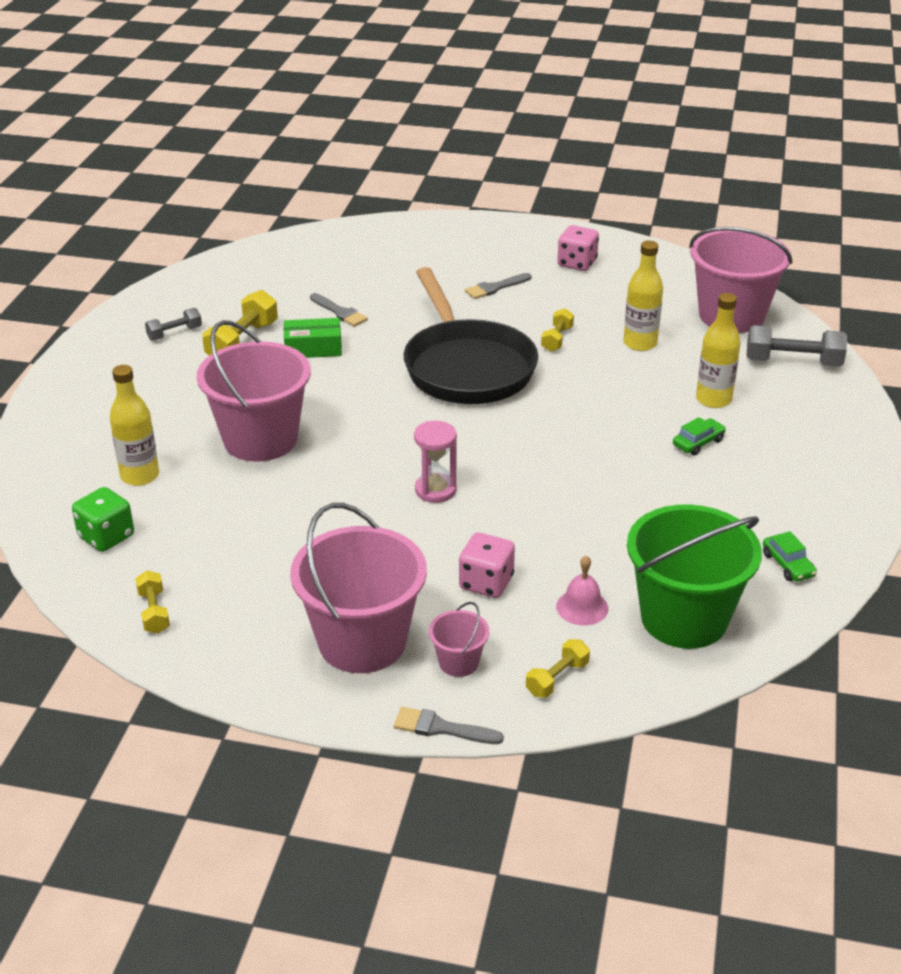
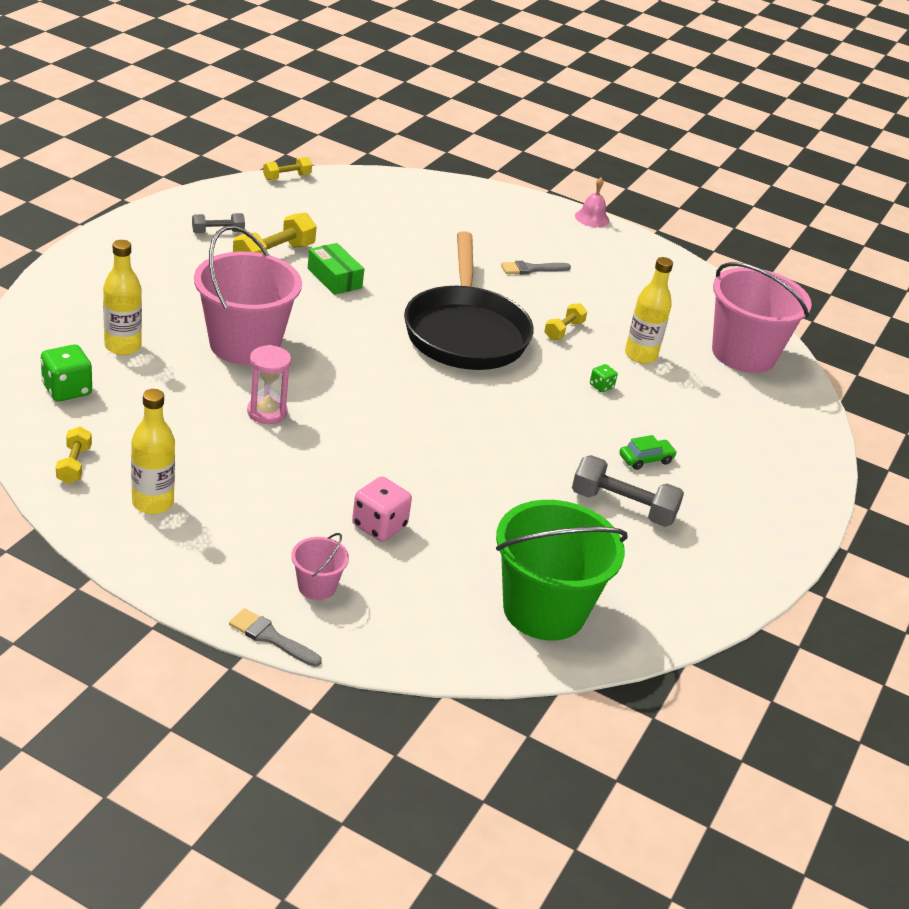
camera: 10 degrees right, 0 degrees up
green box [284,318,342,358] -> green box turned 45 degrees clockwise [308,243,364,295]
pink bucket [290,503,427,673] -> none
grey brush [310,293,368,327] -> none
pink hourglass [414,421,457,503] -> pink hourglass moved to [247,345,291,424]
yellow dumbbell [526,639,590,698] -> yellow dumbbell moved to [263,157,312,180]
pink bell [556,556,608,625] -> pink bell moved to [575,178,609,227]
pink dice [557,225,599,271] -> none
yellow bottle [696,293,741,408] -> yellow bottle moved to [131,389,175,514]
grey dumbbell [747,325,847,367] -> grey dumbbell moved to [572,455,684,527]
green car [763,531,817,582] -> none
none -> green dice [590,364,618,392]

